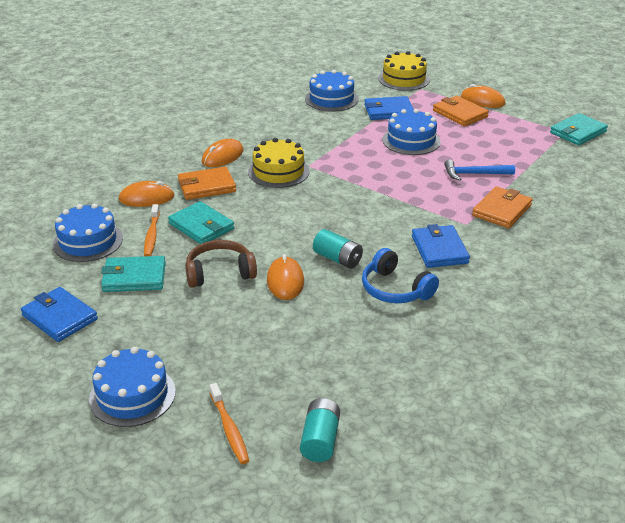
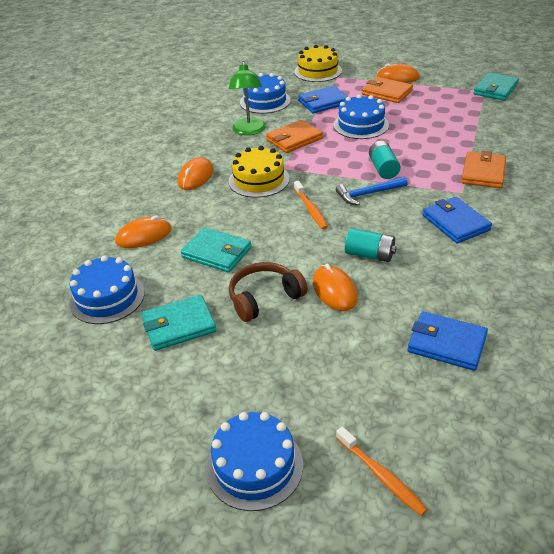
camera: 15 degrees left, 5 degrees up
blue wallet [21,287,98,342] -> blue wallet moved to [407,311,488,371]
orange toothbrush [144,204,160,256] -> orange toothbrush moved to [294,181,328,229]
orange wallet [178,166,236,200] -> orange wallet moved to [266,120,323,153]
turquoise battery [300,398,340,462] -> turquoise battery moved to [369,141,401,179]
blue headphones [362,248,439,303] -> none
blue hammer [444,159,515,180] -> blue hammer moved to [336,176,408,205]
none -> green lamp [228,61,266,135]

